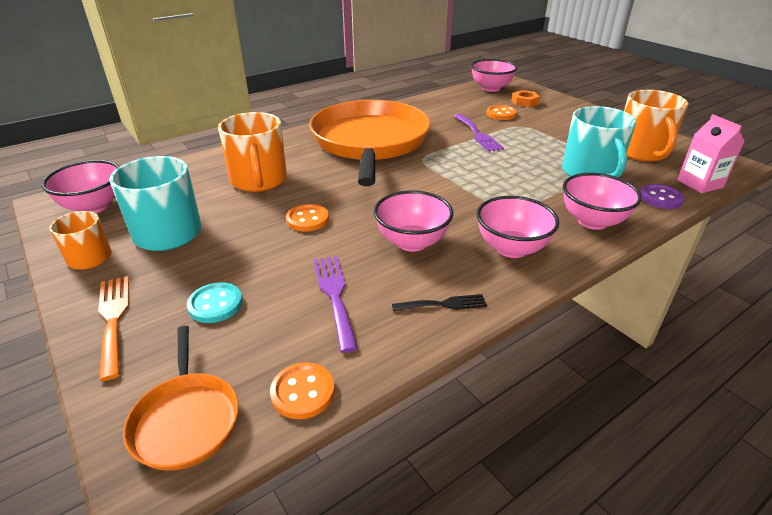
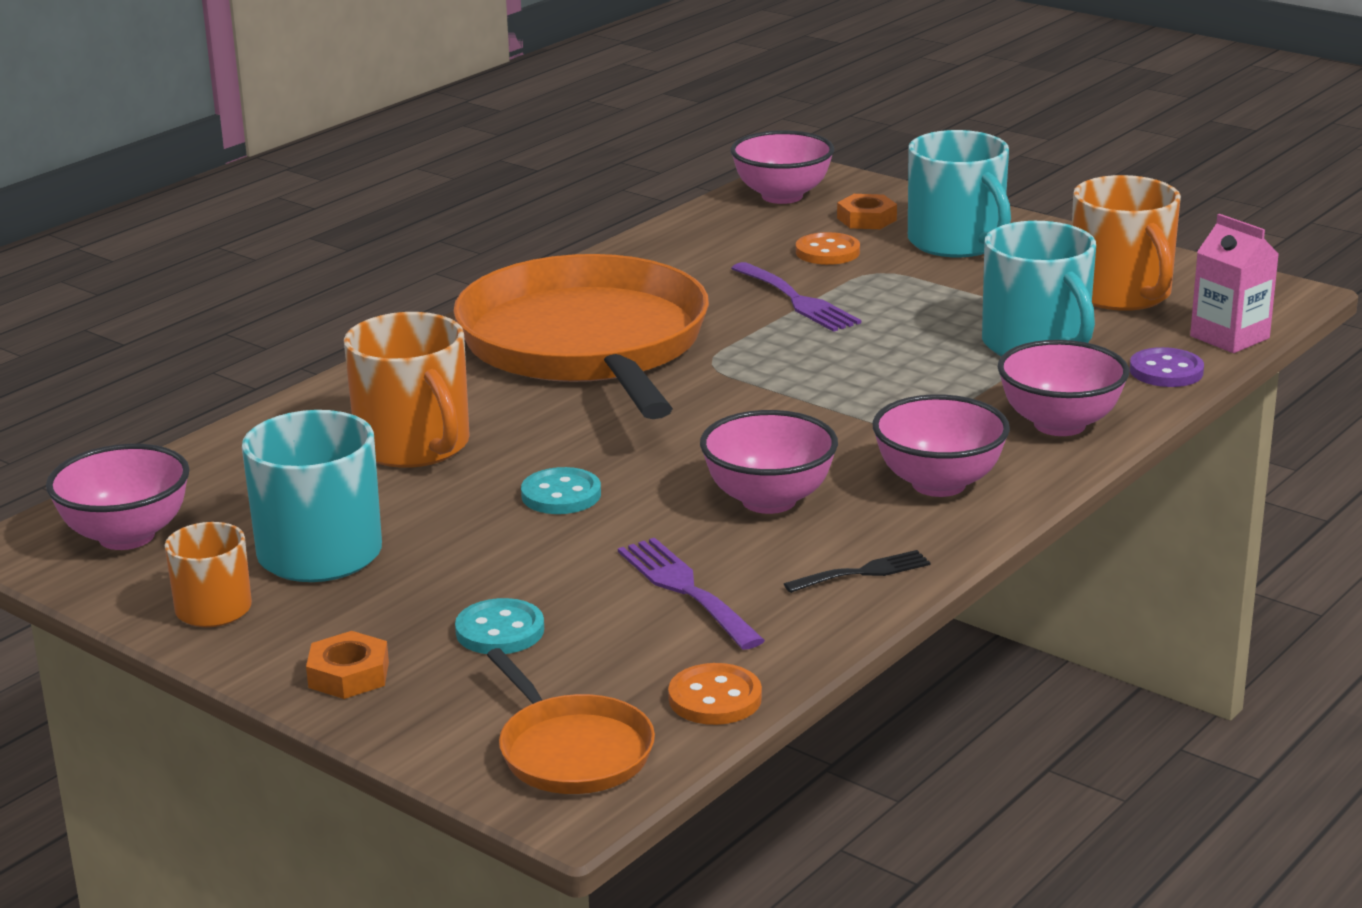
camera: 15 degrees left, 10 degrees down
orange fork [98,276,129,381] -> orange nut [306,631,389,699]
orange button [286,204,329,232] -> turquoise button [521,467,601,514]
none -> turquoise mug [908,130,1011,257]

